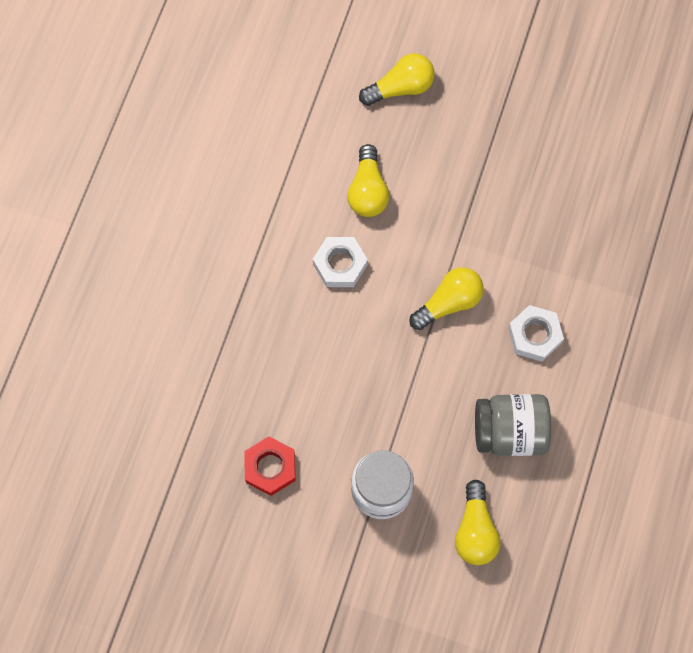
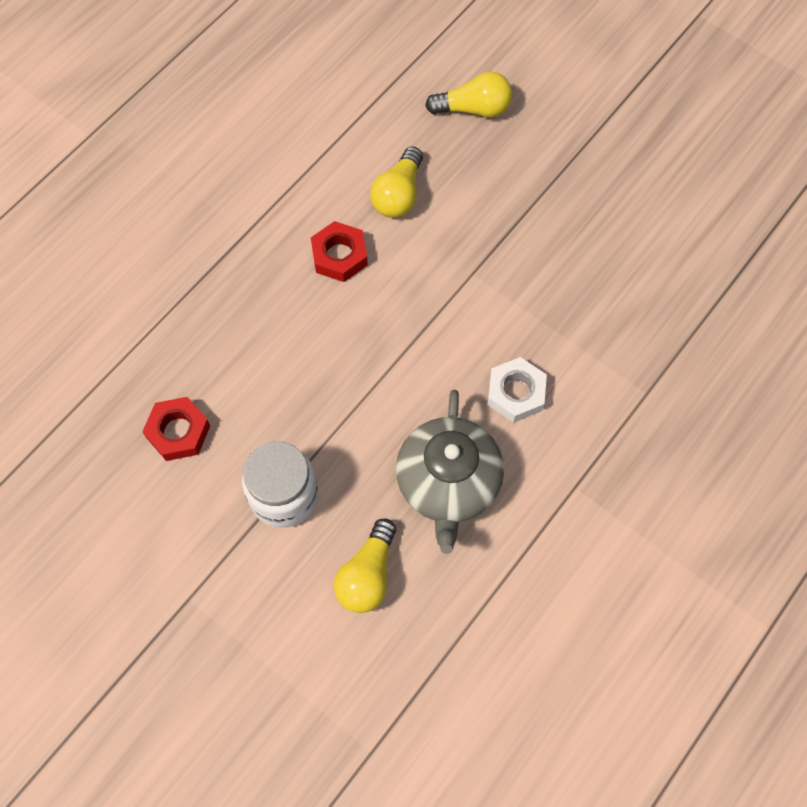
camera: 20 degrees right, 5 degrees down
white nut [313,237,368,287] -> red nut [311,221,368,282]
yellow light bulb [409,267,484,330] -> none
grey jar [475,394,551,456] -> grey teapot [396,390,504,554]

